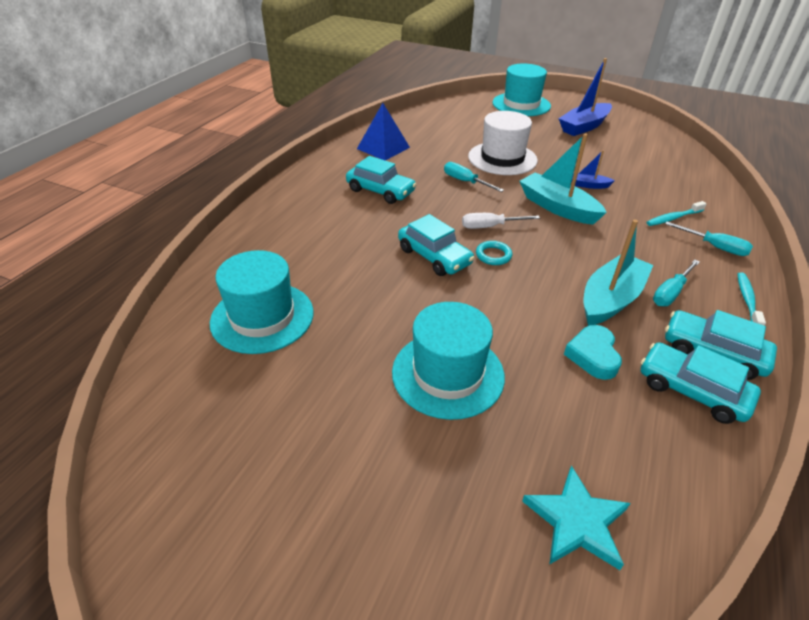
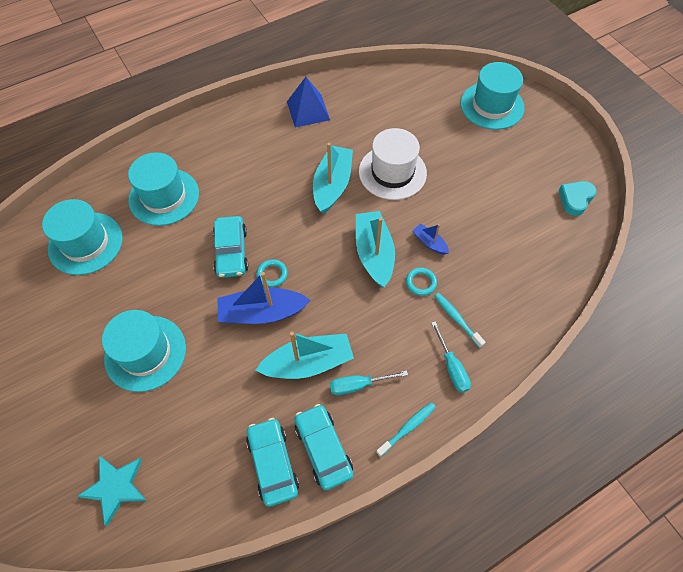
camera: 35 degrees right, 20 degrees up
turquoise car [346,156,417,204] -> none
turquoise screwdriver [444,162,504,192] -> turquoise boat [313,143,353,214]
white screwdriver [462,213,540,229] -> none
blue boat [558,58,612,136] -> blue boat moved to [218,272,311,324]
turquoise heart [564,325,622,380] -> turquoise heart moved to [558,181,597,216]
turquoise toothbrush [646,201,707,226] -> turquoise toothbrush turned 45 degrees clockwise [435,293,486,348]
none -> turquoise hat [128,152,199,226]
none -> turquoise ring [406,267,437,296]

